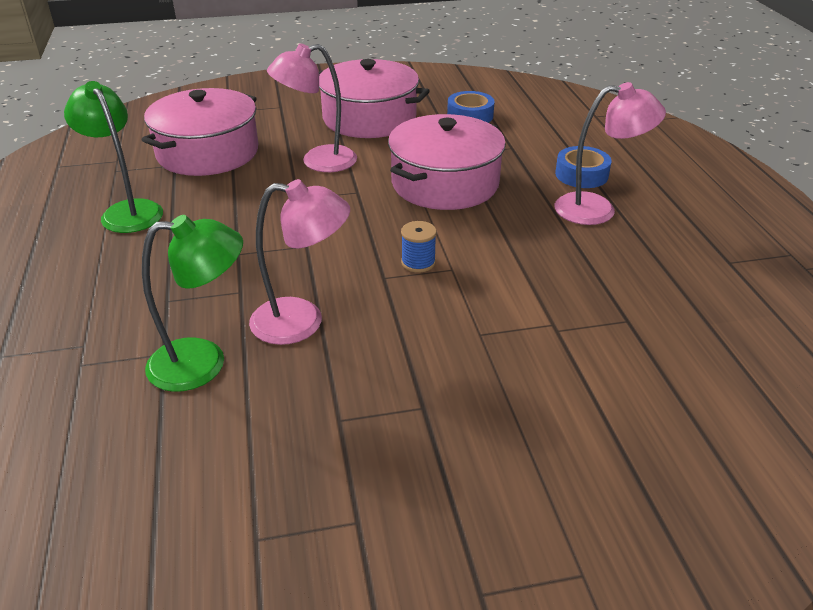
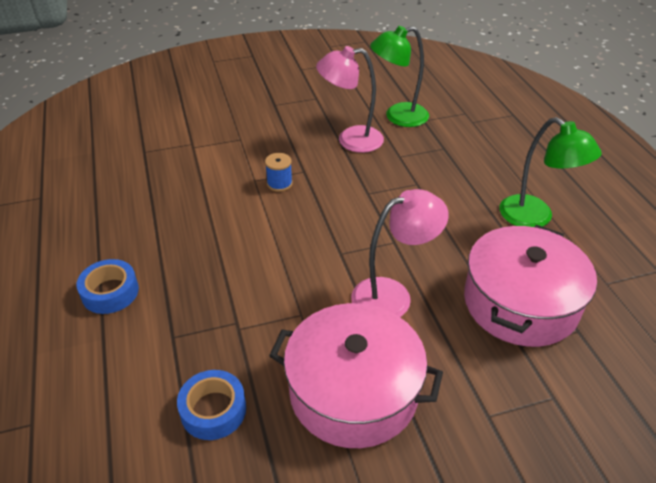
camera: 175 degrees right, 5 degrees up
pink pot [388,114,506,210] -> none
pink lamp [555,82,666,225] -> none

